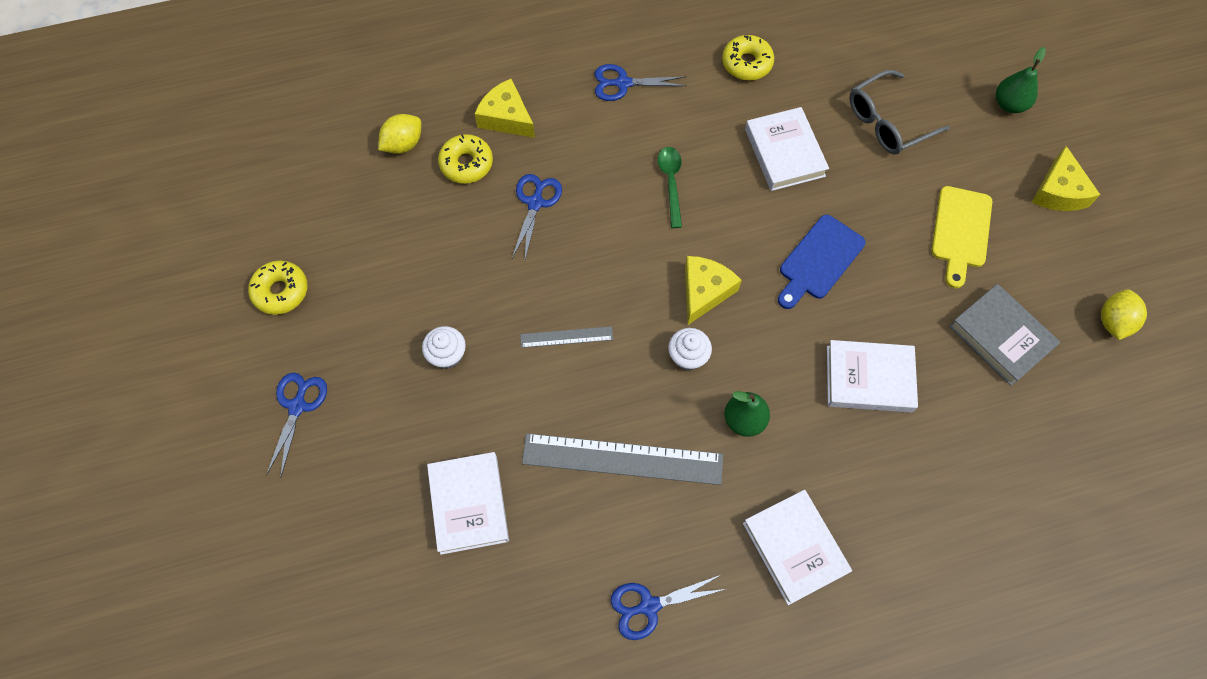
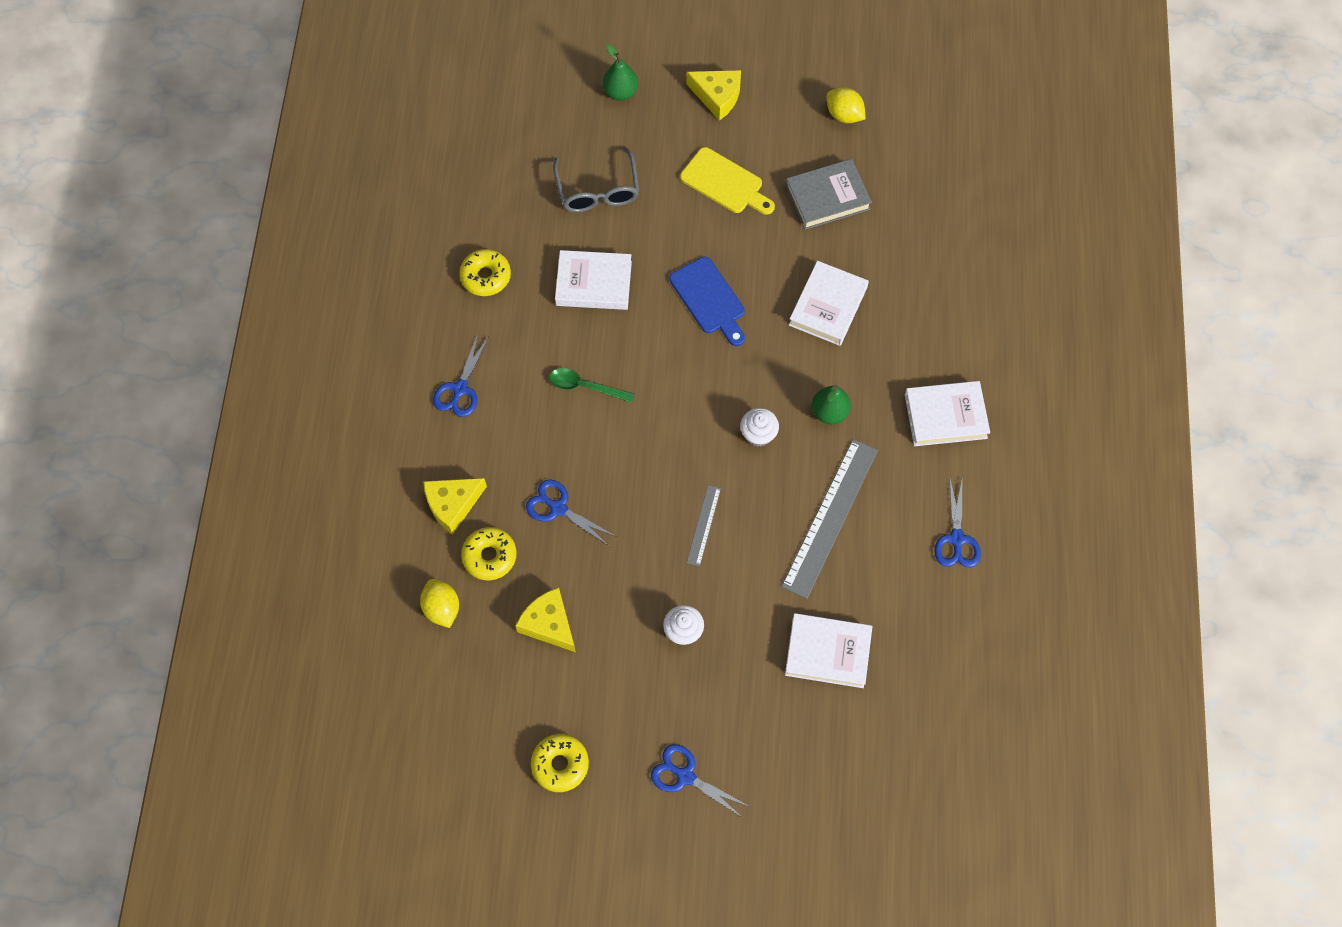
camera: 70 degrees left, 0 degrees up
yellow cheese [685,256,742,325] -> yellow cheese moved to [515,588,576,652]

